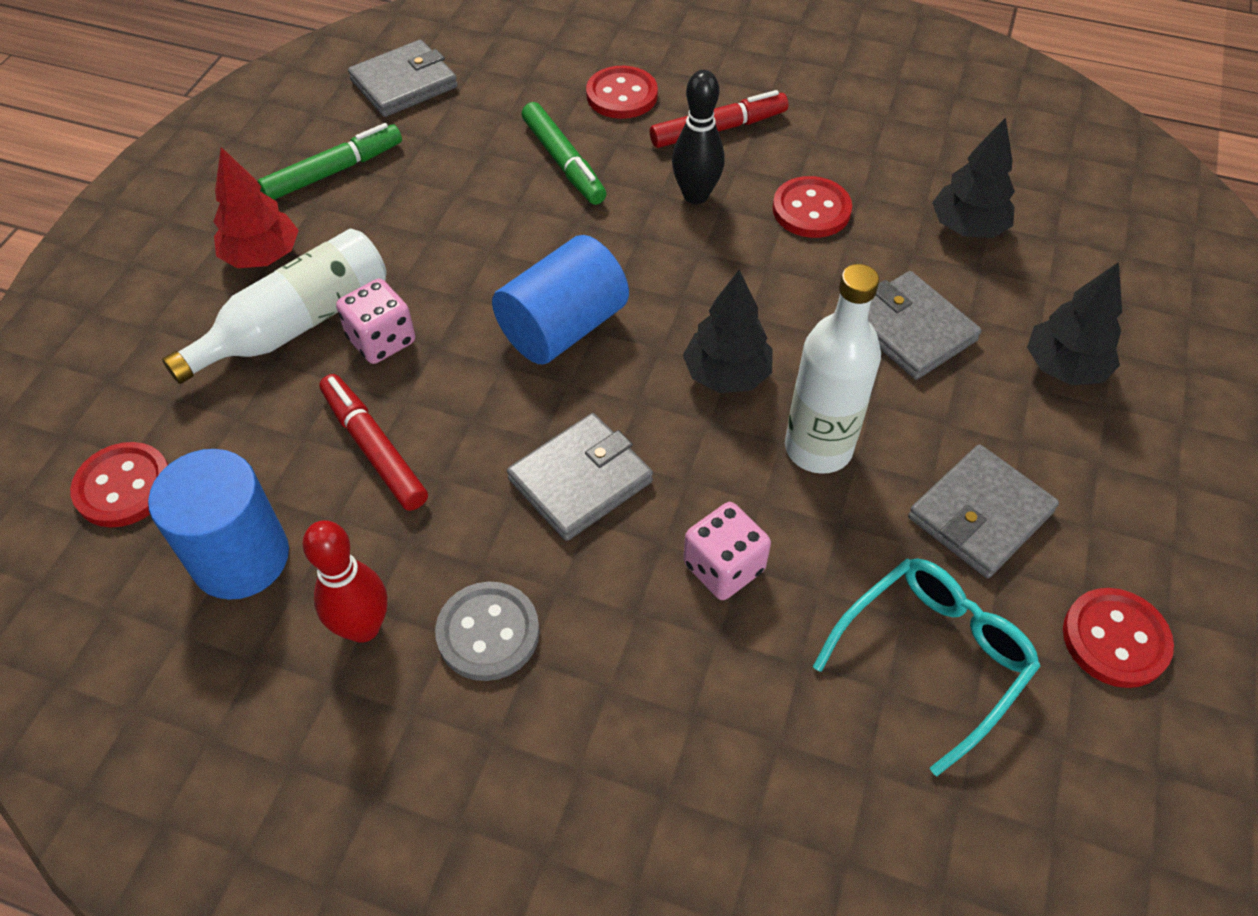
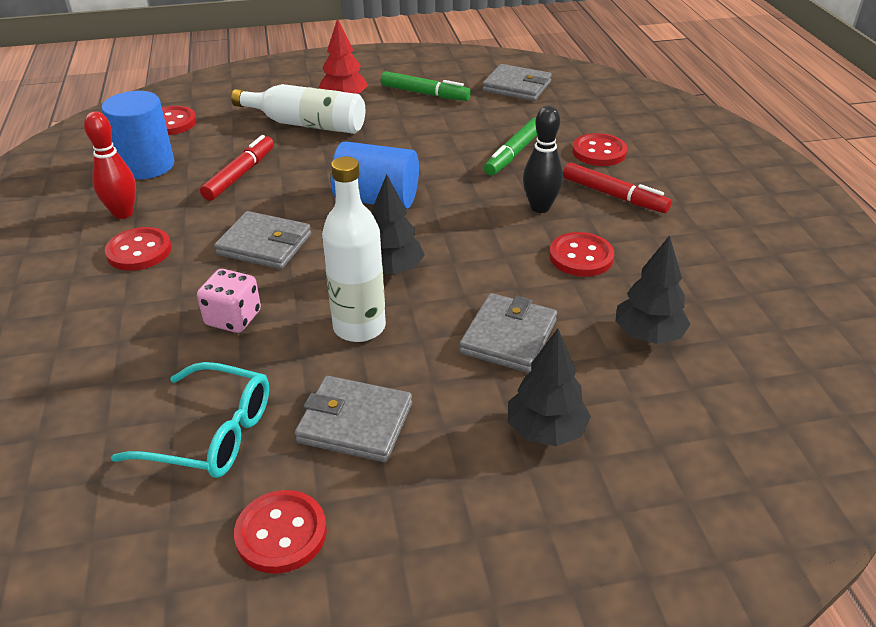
camera: 60 degrees right, 15 degrees down
pink dice [336,279,415,364] -> none
grey button [435,582,540,681] -> red button [105,227,172,271]

